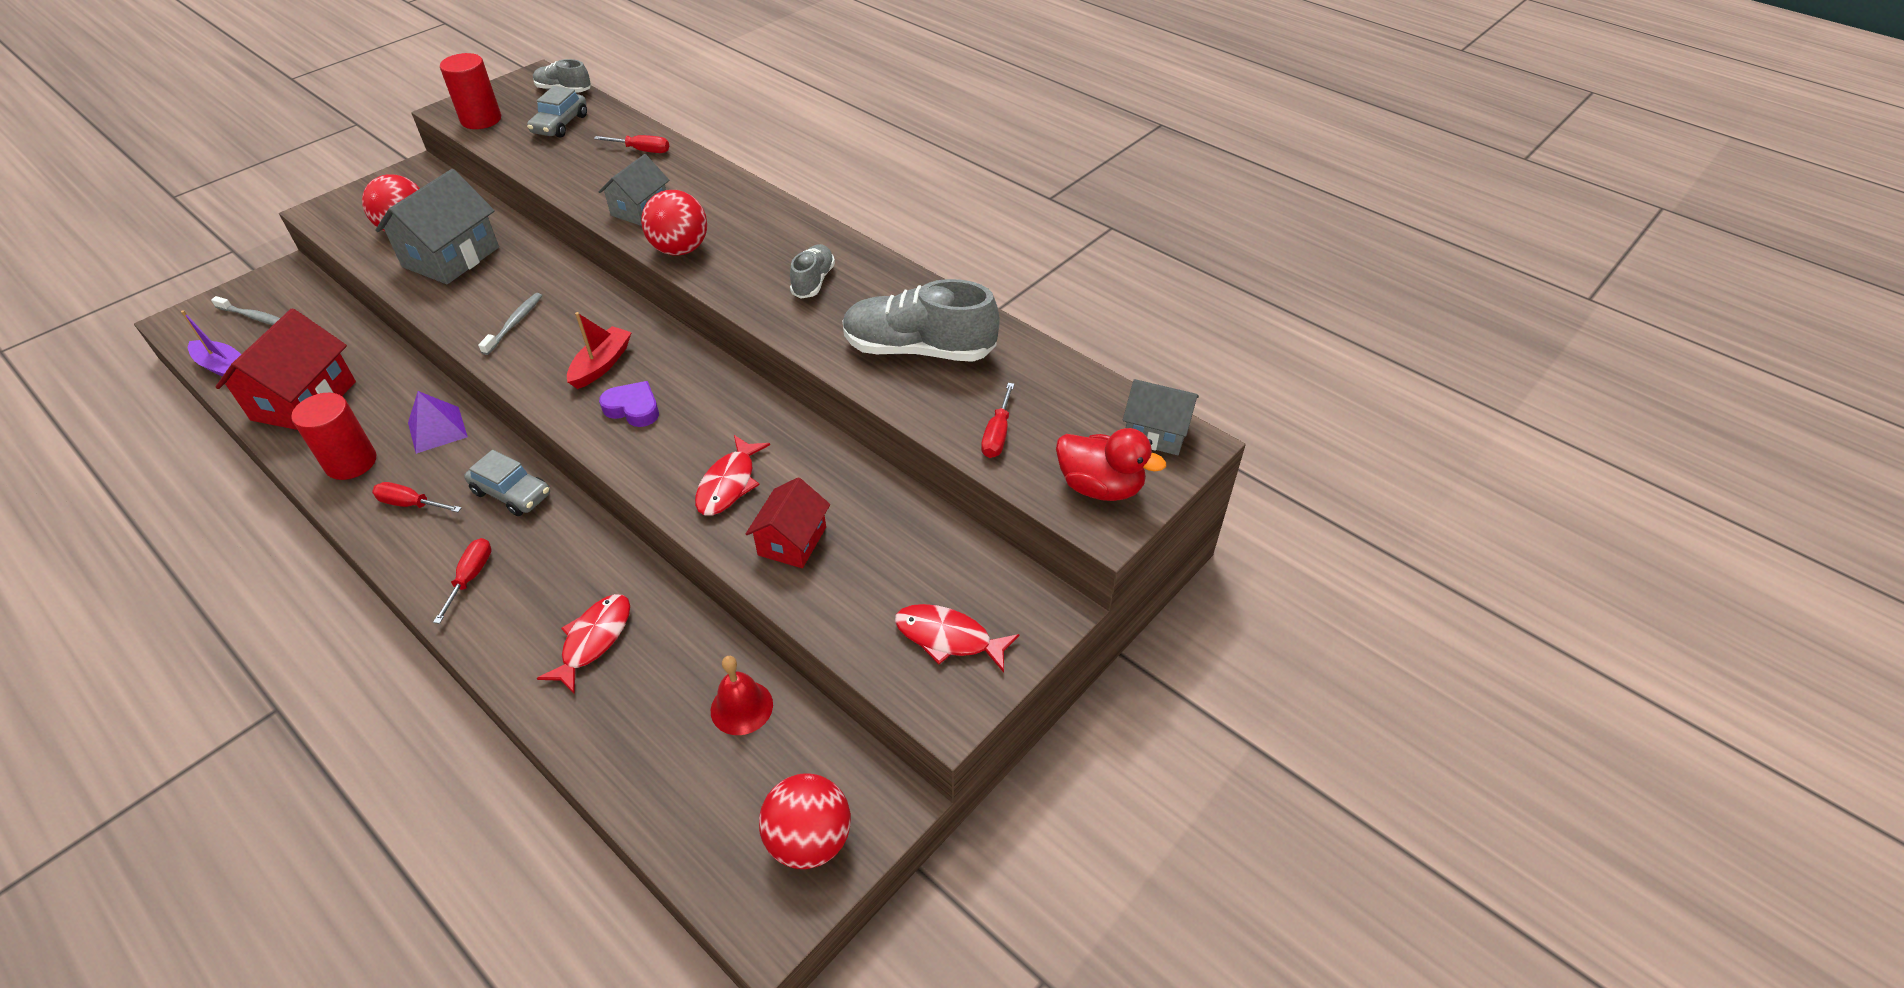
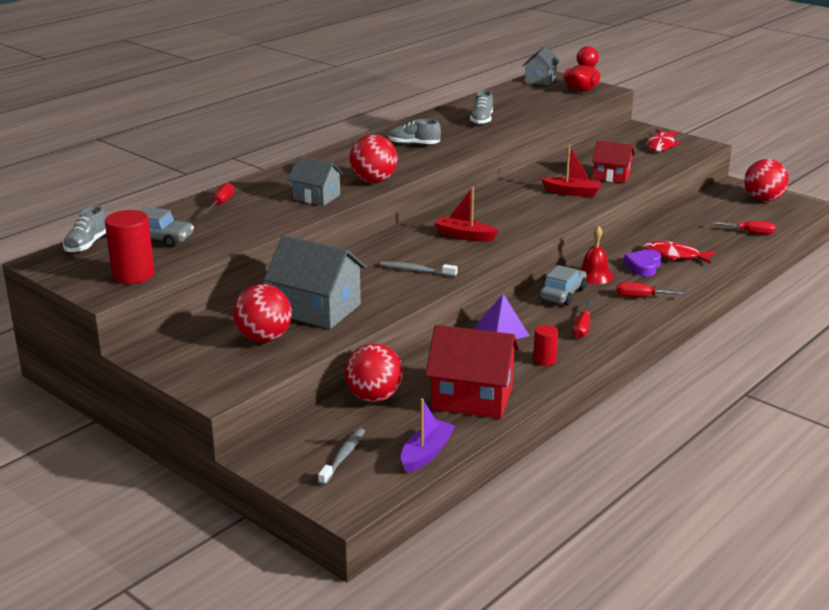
camera: 90 degrees left, 20 degrees down
red cylinder [291,393,376,480] -> red cylinder [533,325,558,366], size x0.57
purple heart [599,381,659,427] -> purple heart moved to [624,250,661,277]
red fish [695,435,770,515] -> red boat [541,145,602,197]
red bell [711,656,773,735] -> red bell moved to [579,225,613,284]
grey shoe [842,279,1000,362] -> grey shoe [470,90,493,125], size x0.54
red screwdriver [981,383,1014,458] -> red screwdriver moved to [711,221,775,235]
none -> red ball [345,344,404,402]

